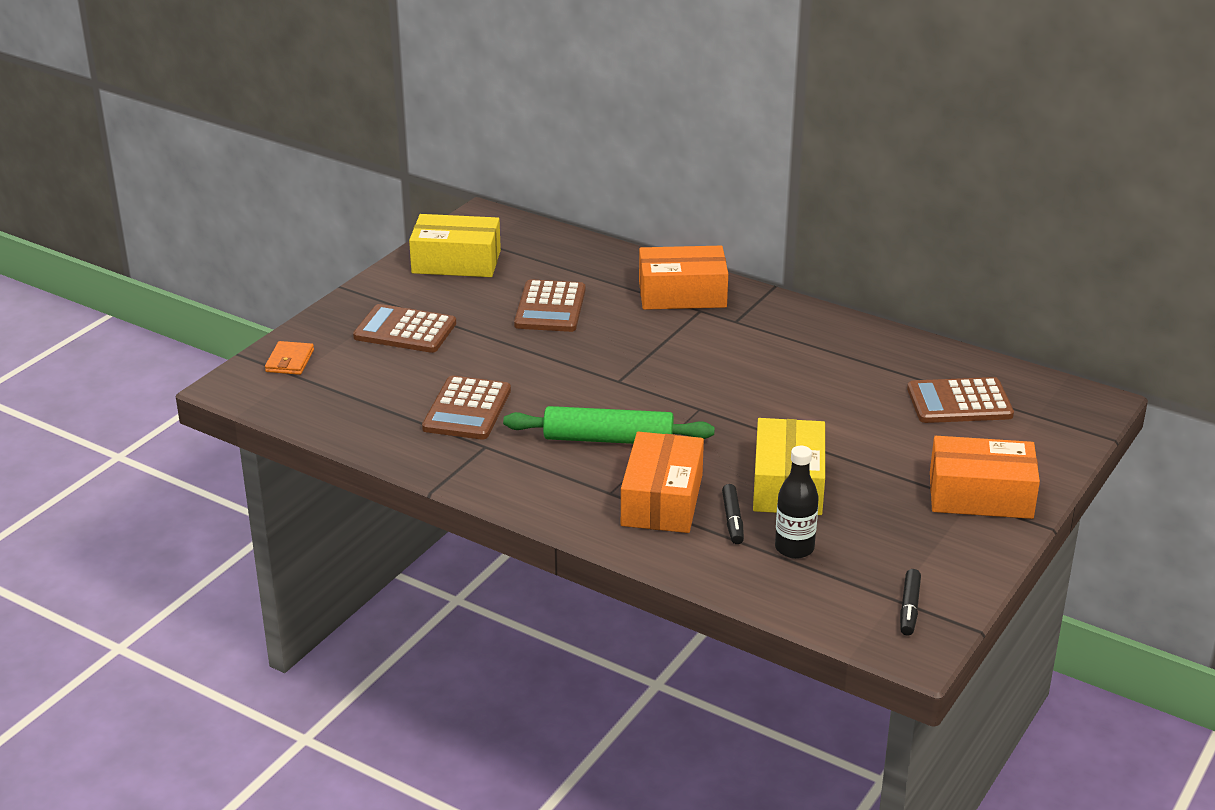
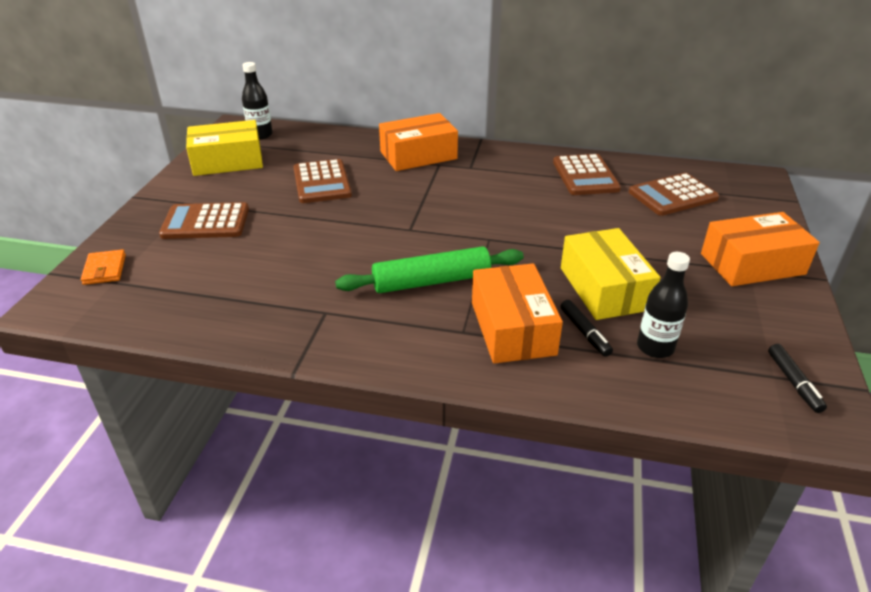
camera: 20 degrees left, 5 degrees up
brown calculator [422,376,511,440] -> brown calculator moved to [553,154,621,195]
none -> black bottle [242,62,273,140]

